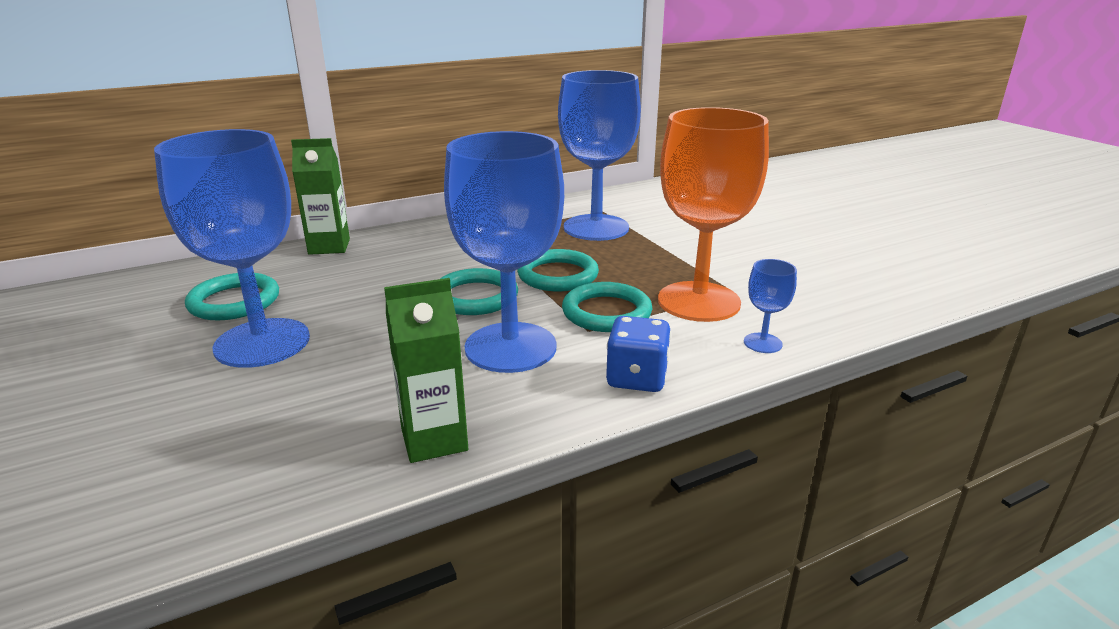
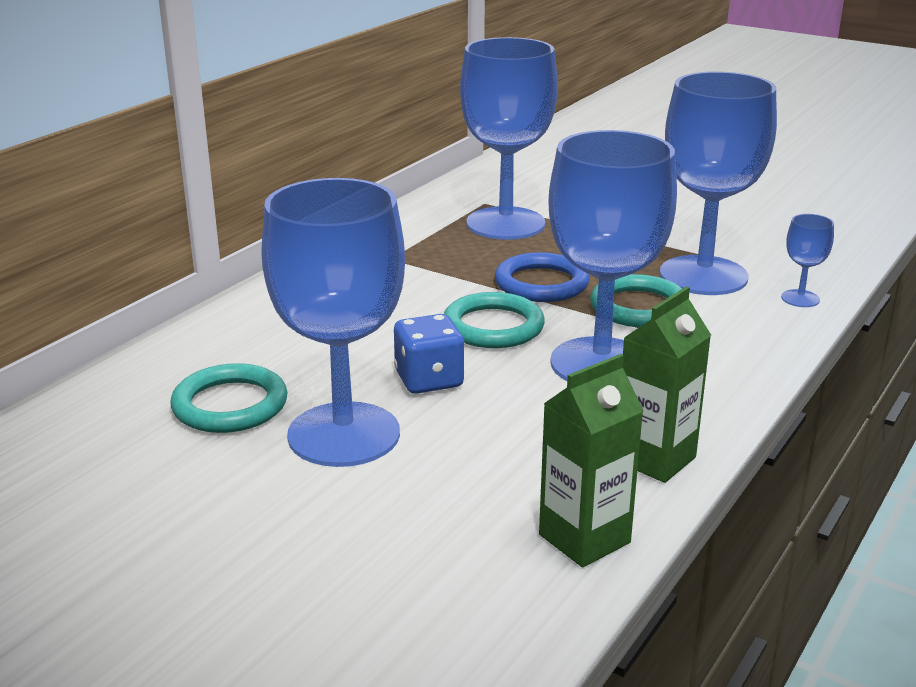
camera: 30 degrees left, 0 degrees up
green carton [291,138,350,255] -> green carton moved to [539,354,643,568]
turquoise ring [517,249,599,291] -> blue ring [495,252,590,302]
blue dice [606,316,671,392] -> blue dice moved to [394,314,464,394]
orange goblet [658,107,769,322] -> blue goblet [660,72,777,295]

